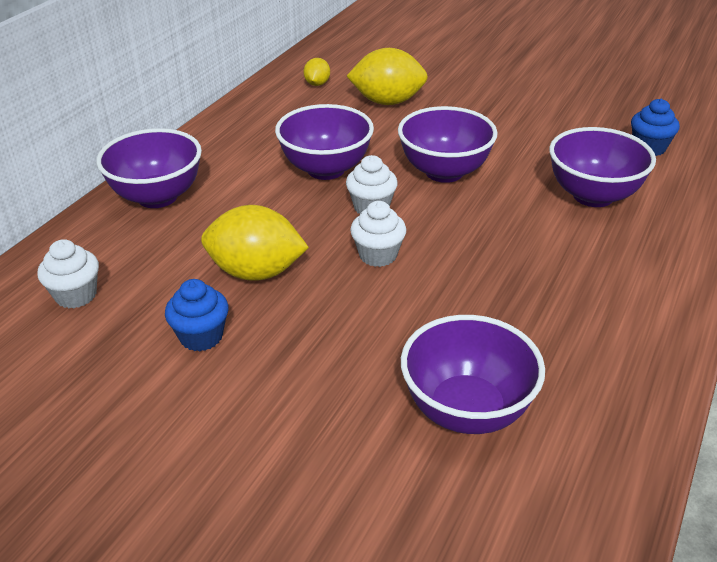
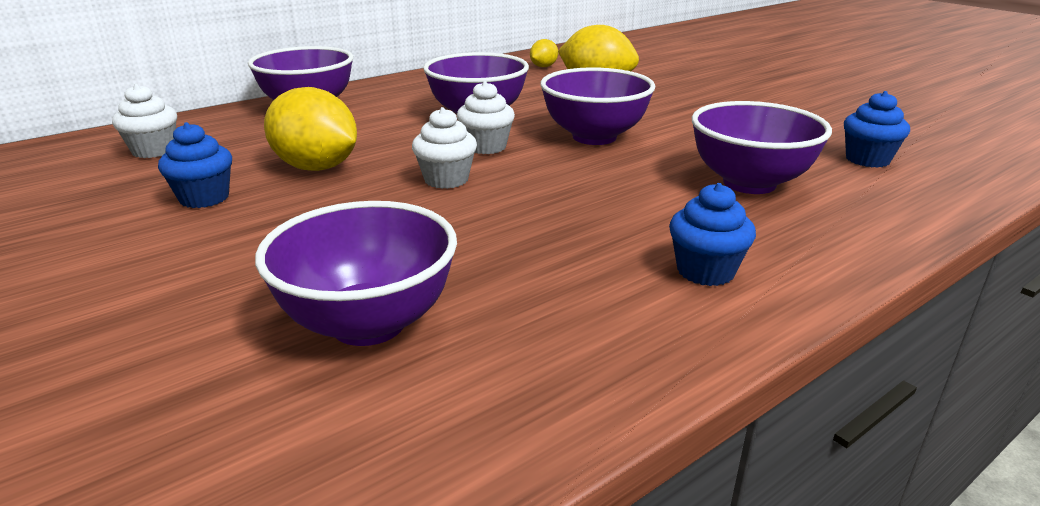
camera: 25 degrees right, 10 degrees down
none -> blue cupcake [669,183,756,286]

